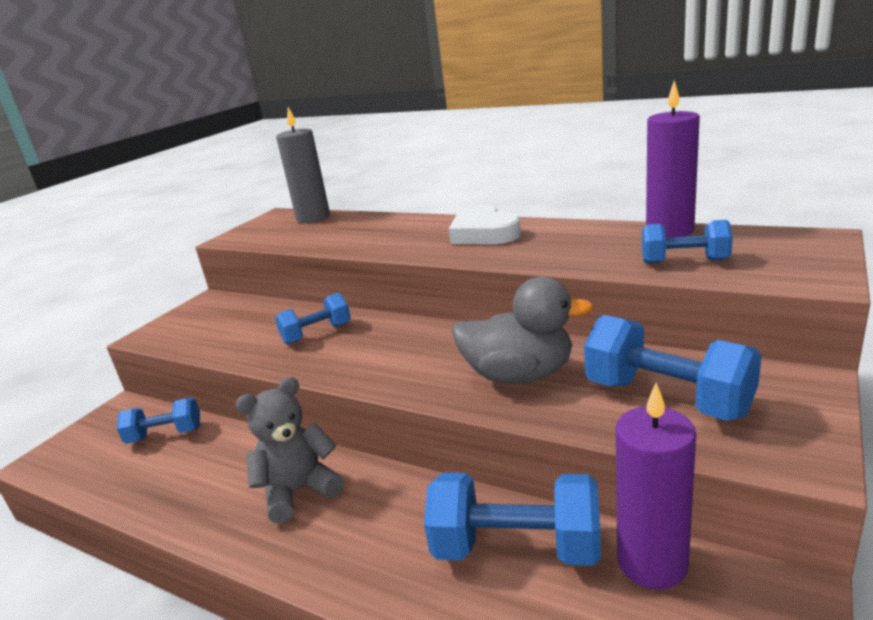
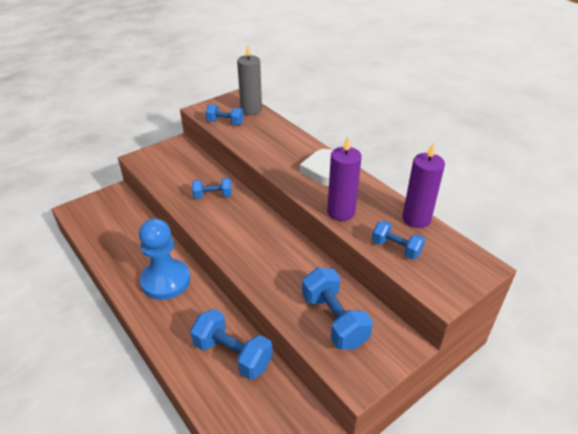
camera: 20 degrees right, 15 degrees up
blue dumbbell [117,397,200,444] -> blue dumbbell moved to [205,105,244,125]
grey teddy bear [236,377,344,524] -> blue pawn [139,219,191,300]
grey duck [452,277,594,384] -> none
purple candle [616,383,696,590] -> purple candle moved to [327,137,362,221]

